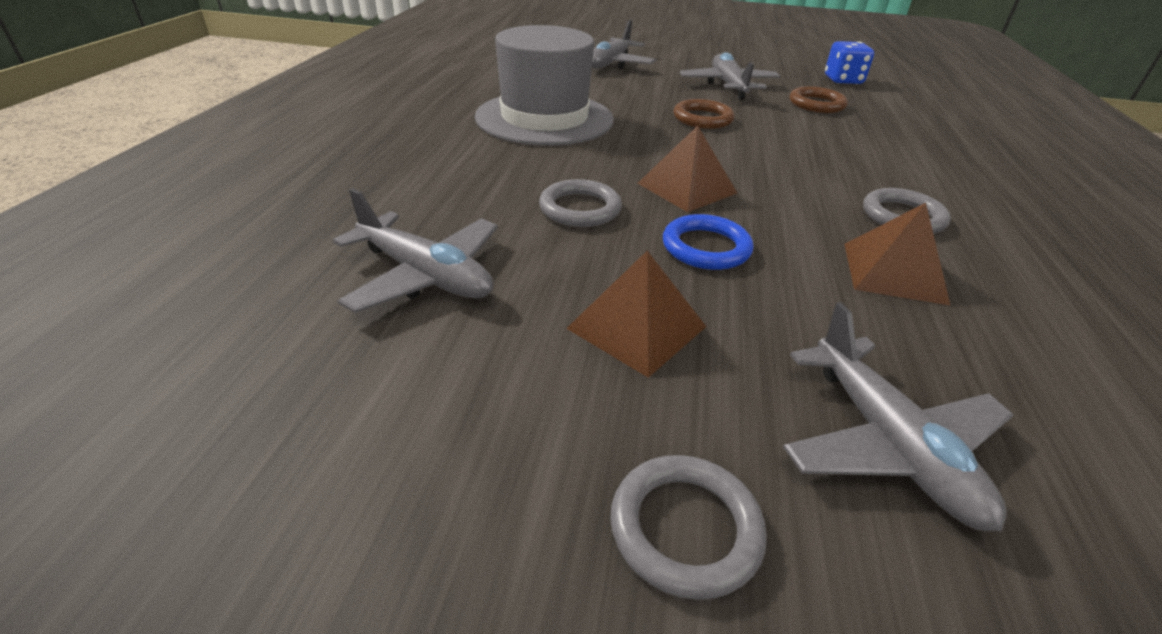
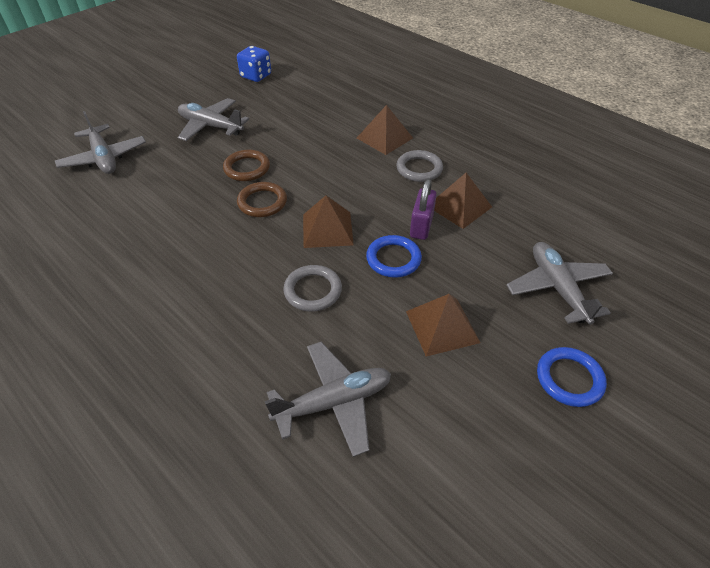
camera: 55 degrees left, 10 degrees up
grey hat [475,25,614,146] -> none
grey ring [610,455,767,600] -> blue ring [537,347,607,407]
grey plane [783,302,1013,531] -> grey plane turned 120 degrees counterclockwise [506,242,613,325]
brown ring [790,86,848,113] -> brown ring moved to [237,182,287,217]
none -> brown pyramid [357,105,413,155]
none -> purple padlock [410,179,437,240]

